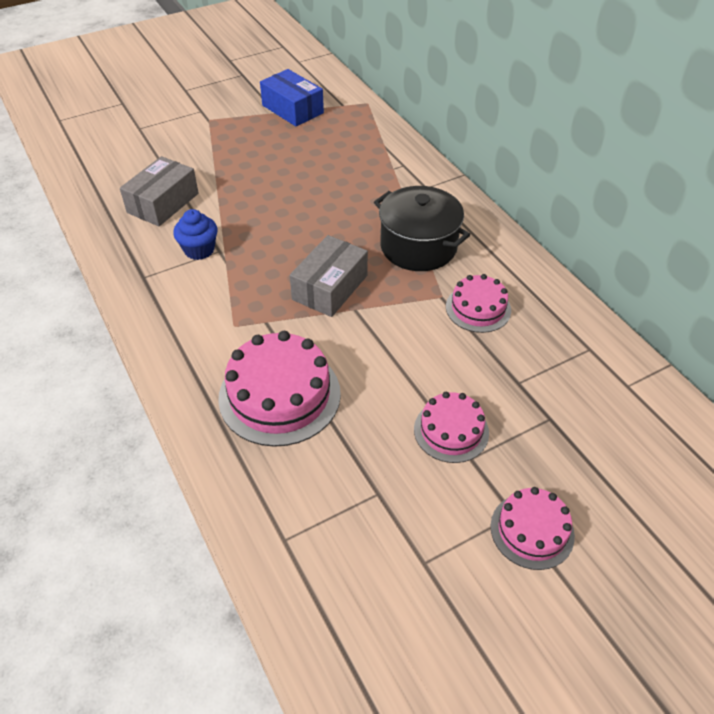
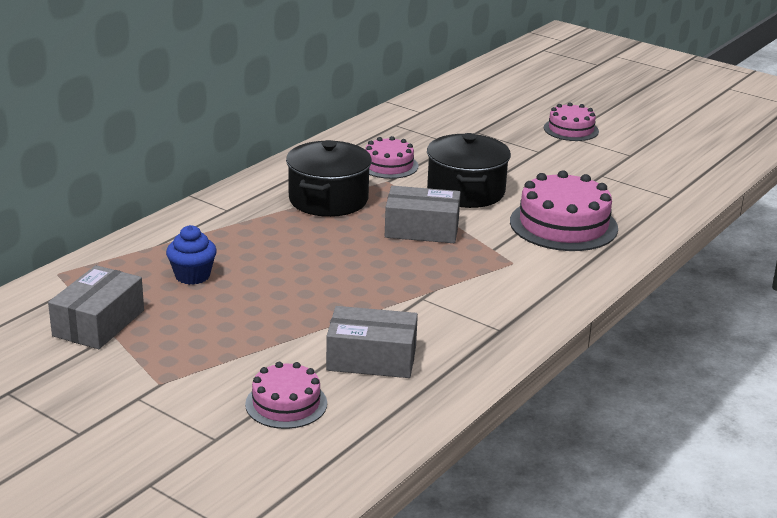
camera: 115 degrees left, 20 degrees down
blue cupcake [173,209,218,260] -> blue cupcake moved to [166,225,217,285]
blue box [260,69,324,127] -> grey box [48,265,144,349]
pink cake [414,392,489,463] -> pink cake moved to [245,362,327,429]
none -> black pot [427,133,511,208]

